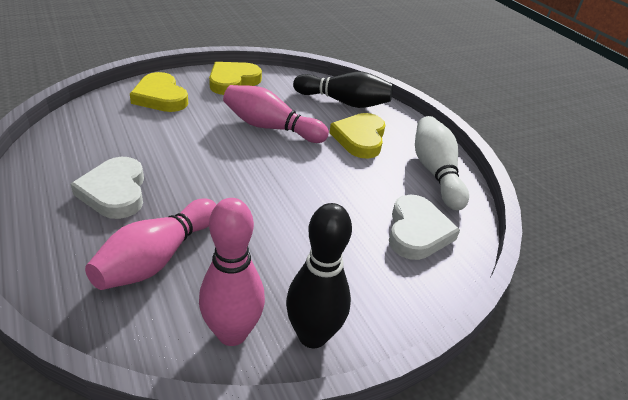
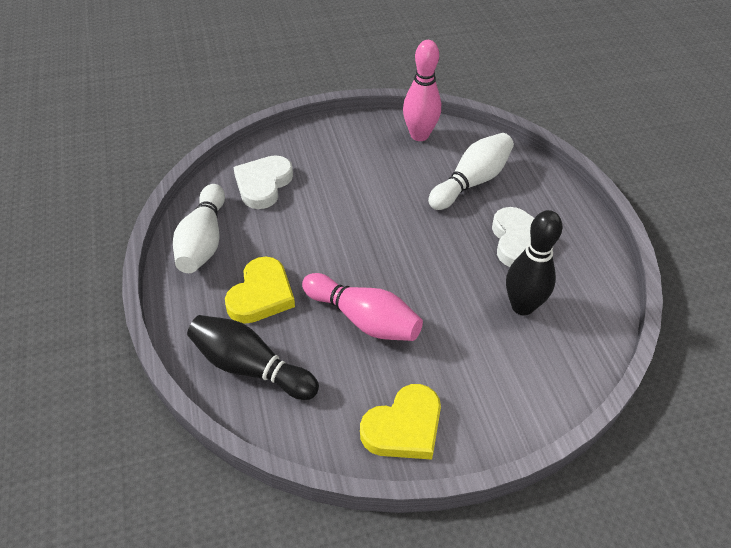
camera: 165 degrees left, 10 degrees up
pink bowling pin [85,198,217,290] -> white bowling pin [428,133,514,210]
yellow heart [130,72,188,112] -> none
black bowling pin [286,203,352,349] -> black bowling pin moved to [506,210,562,315]

